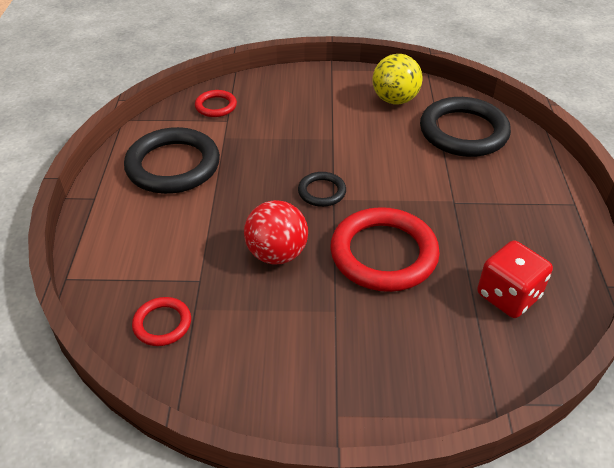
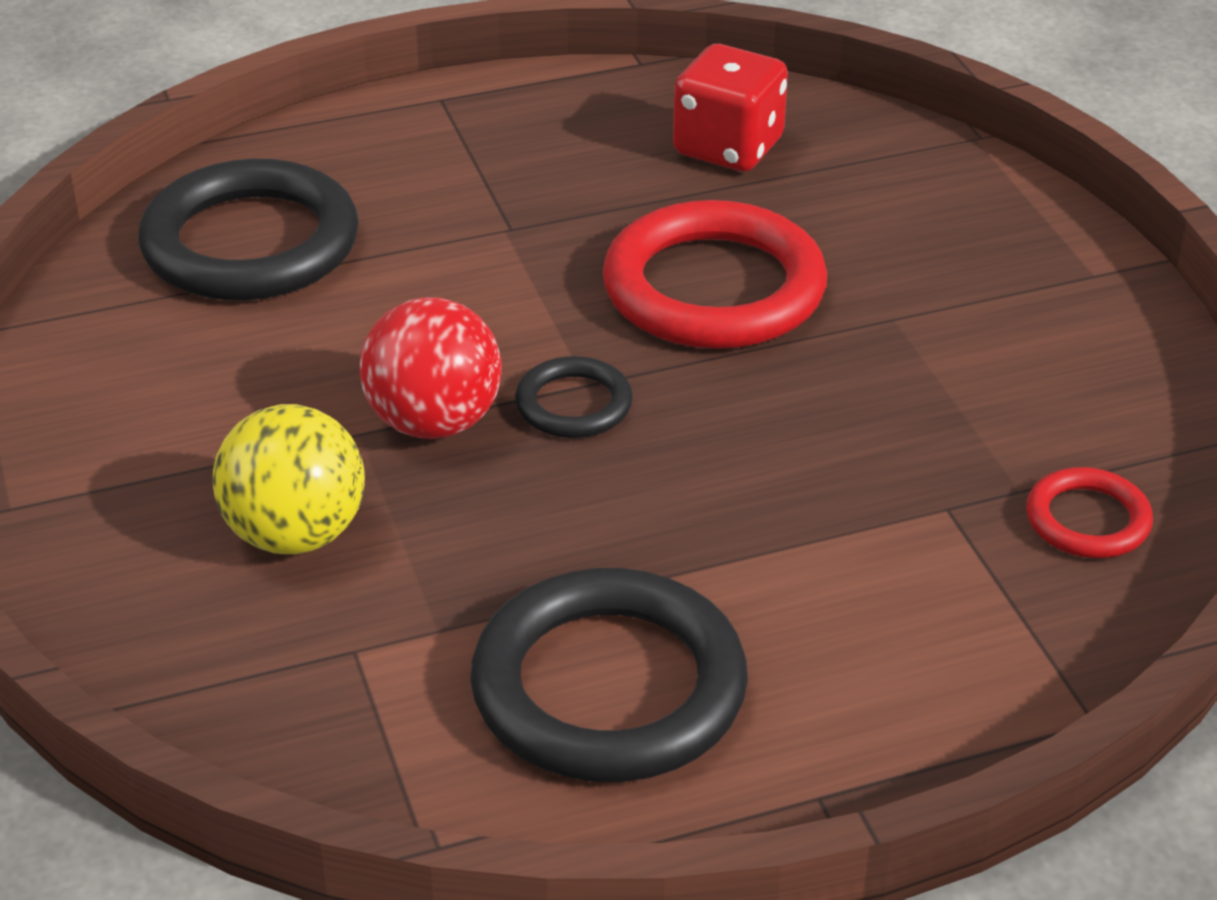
camera: 110 degrees left, 5 degrees down
red ring [195,90,237,117] -> none
red ball [244,200,308,264] -> red ball moved to [360,297,502,439]
yellow ball [372,54,423,104] -> yellow ball moved to [213,404,365,554]

